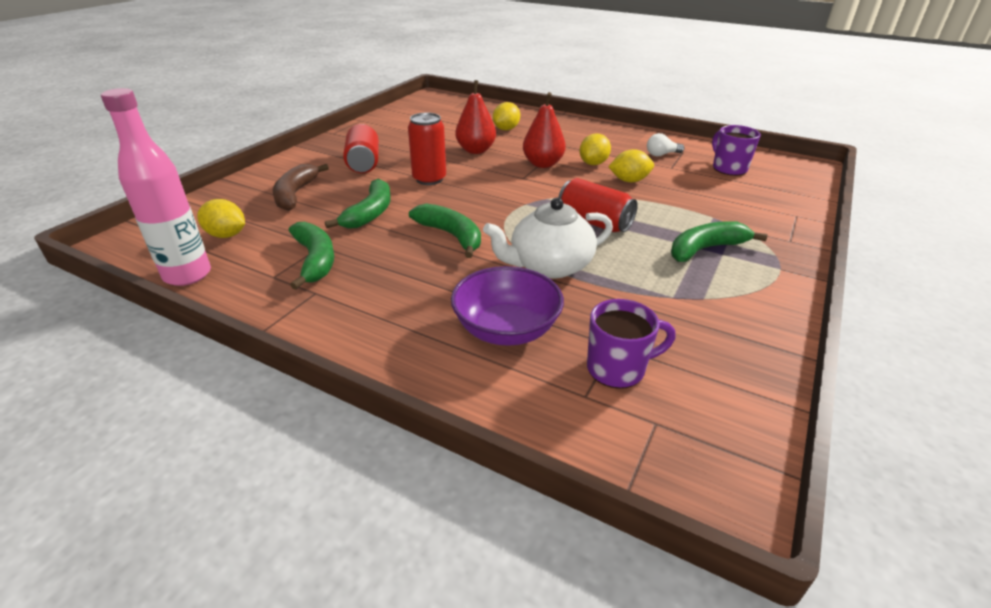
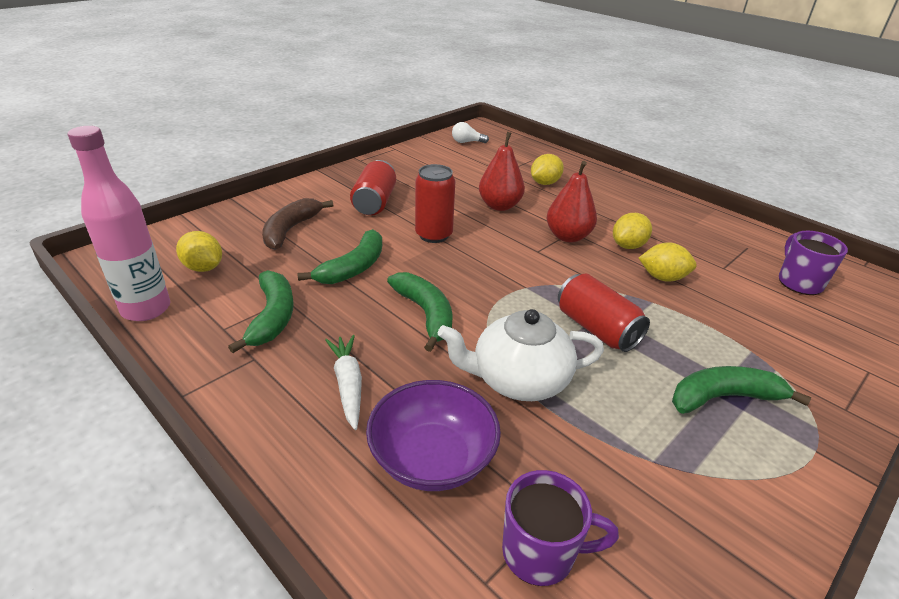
camera: 15 degrees right, 0 degrees up
white light bulb [647,133,684,156] -> white light bulb moved to [452,122,489,143]
none -> white carrot [325,335,362,430]

